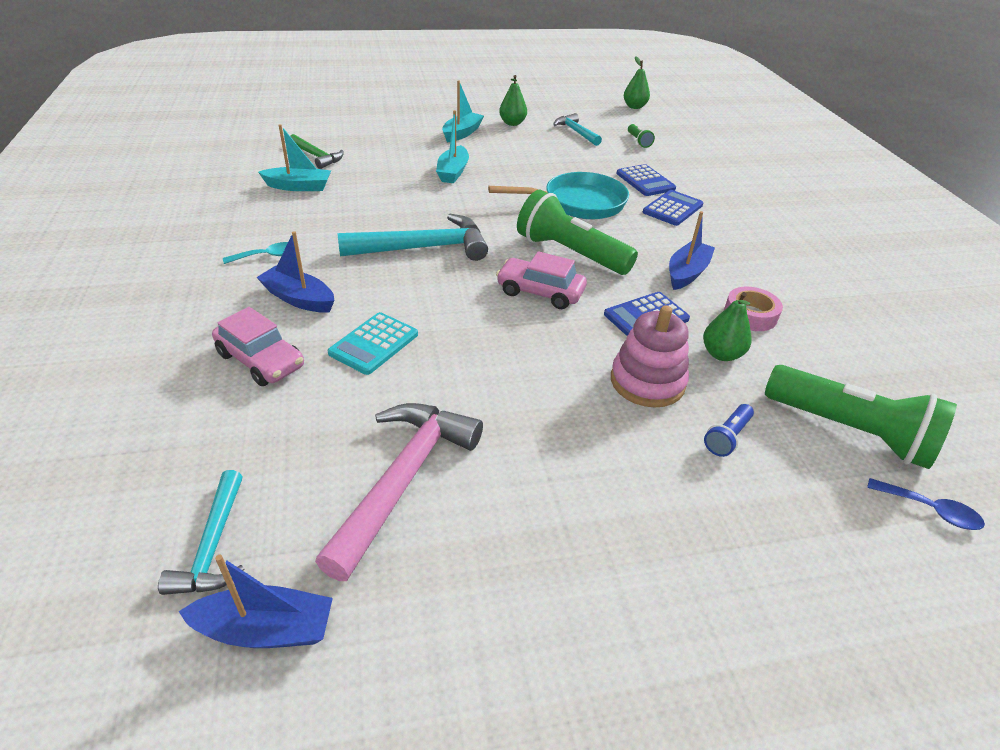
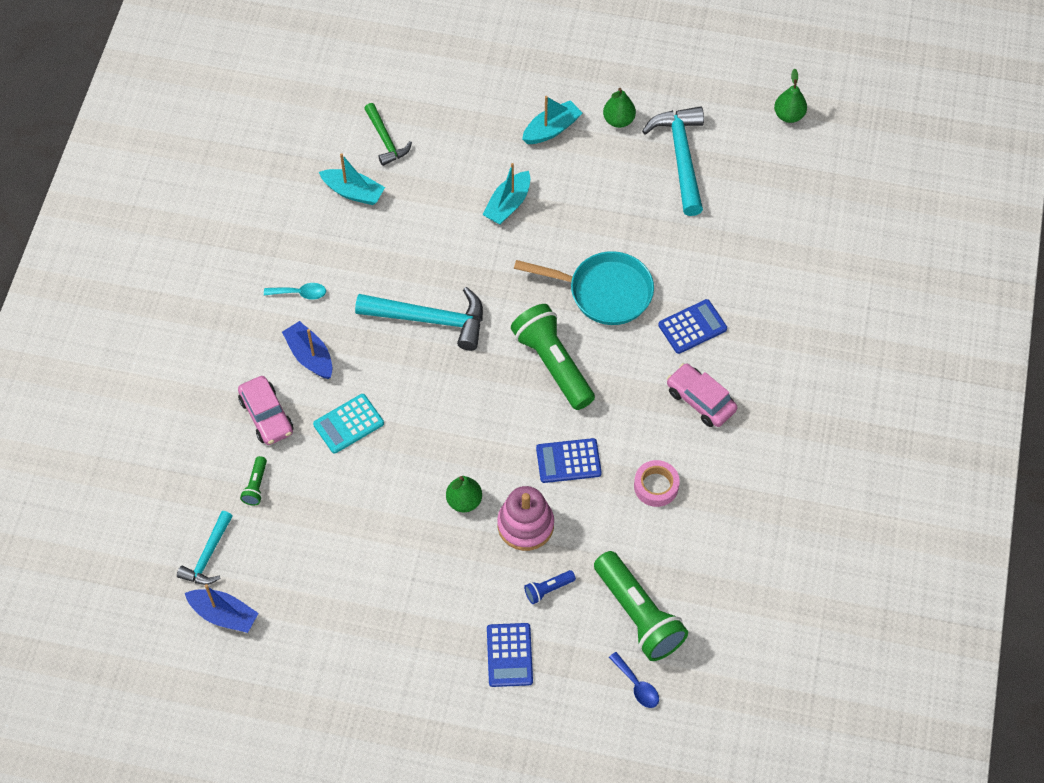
camera: 25 degrees right, 20 degrees up
pink hammer [315,403,483,581] -> none
pink car [496,251,587,309] -> pink car moved to [667,363,737,427]
turquoise hammer [553,113,602,146] -> turquoise hammer [642,106,704,216], size x1.70
blue calculator [616,164,676,196] -> blue calculator moved to [487,623,533,687]
green flashlight [628,124,655,148] -> green flashlight moved to [240,456,267,506]
blue boat [669,211,715,290] -> none
green pear [703,292,752,361] -> green pear moved to [446,476,482,512]

